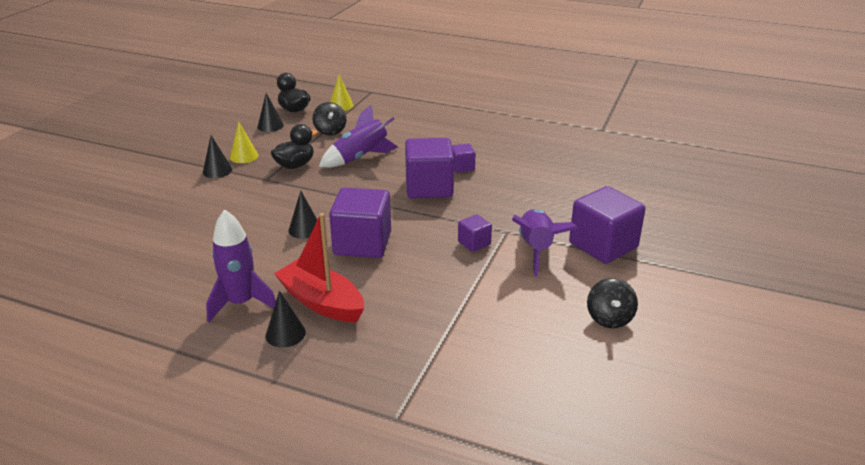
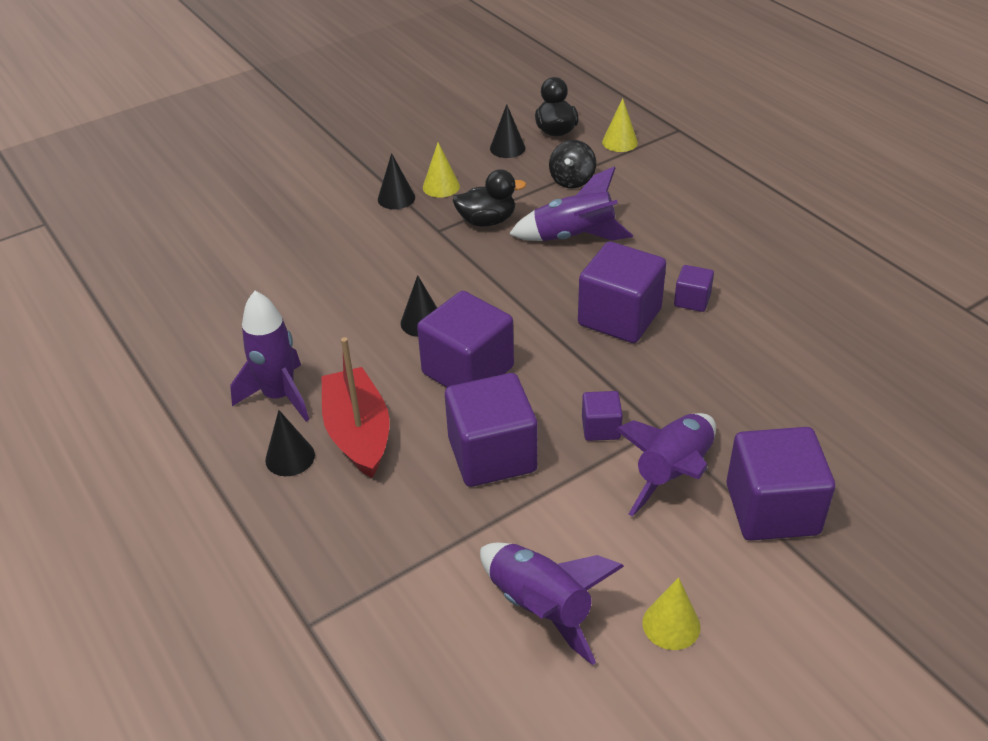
camera: 35 degrees right, 10 degrees up
black spinning top [587,278,638,328] -> yellow cone [642,578,701,650]
none -> purple cube [445,373,538,487]
none -> purple rocket [480,543,624,665]

